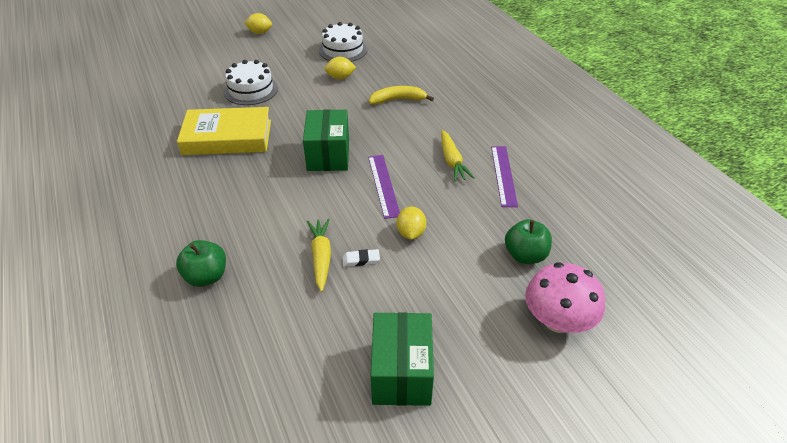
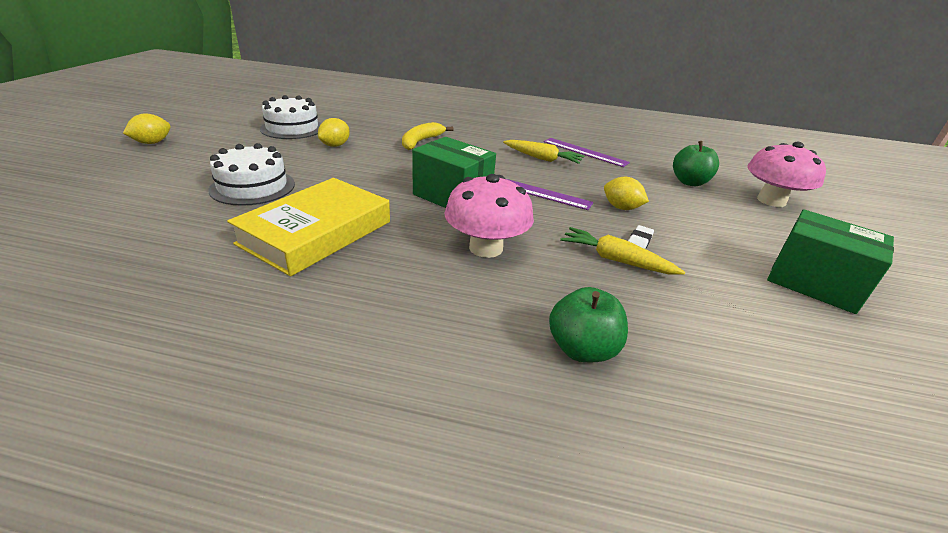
camera: 55 degrees left, 10 degrees down
none -> pink mushroom [444,174,534,258]

